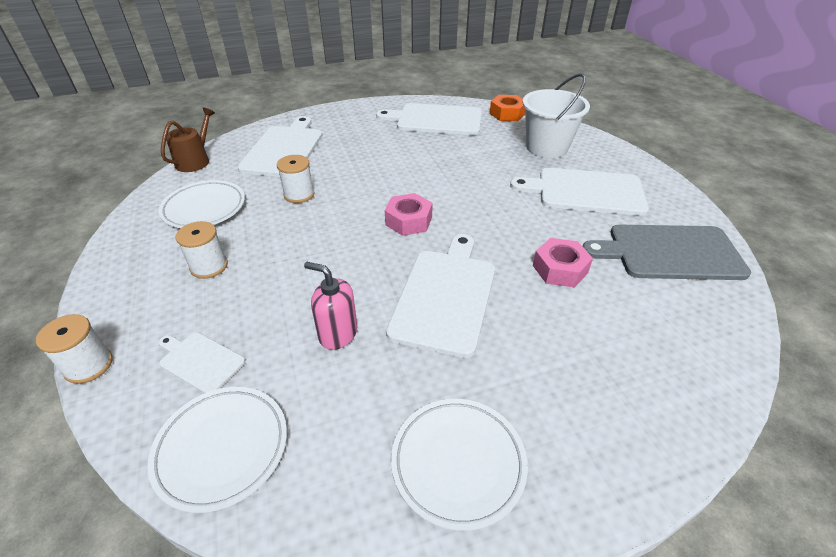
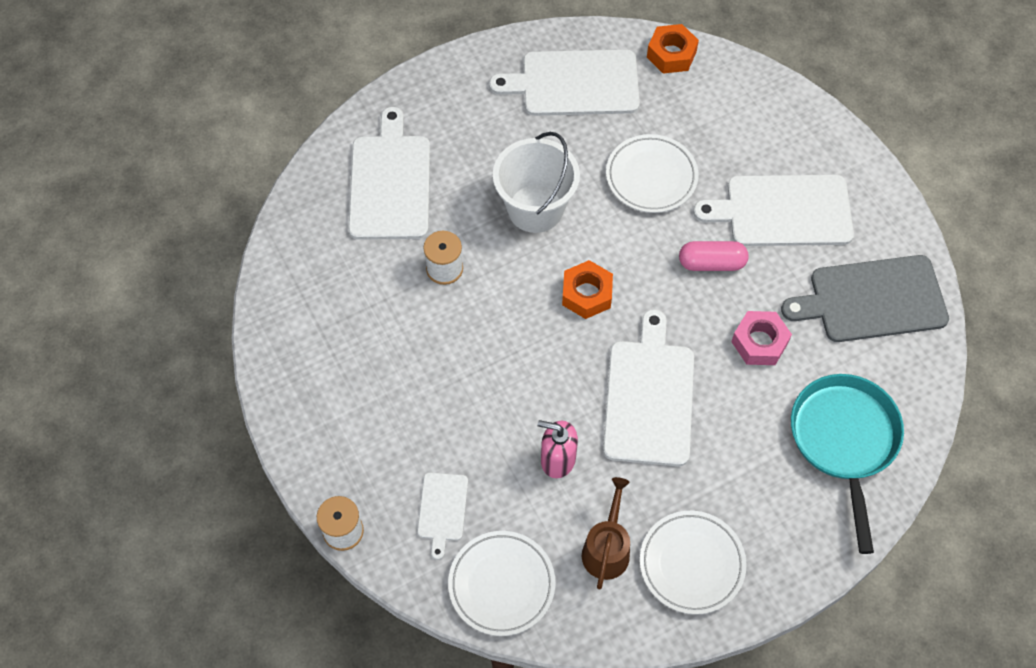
camera: 10 degrees left, 20 degrees up
white cutting board [158,332,245,393] -> white cutting board turned 105 degrees counterclockwise [417,472,468,560]
white plate [159,180,245,228] -> white plate moved to [606,134,698,213]
brown watering can [161,107,215,172] -> brown watering can moved to [582,477,630,589]
white spool [176,221,228,279] -> none
pink nut [385,193,433,236] -> orange nut [562,260,613,319]
white bucket [522,73,590,158] -> white bucket moved to [493,132,580,233]
none -> pink capsule [679,241,748,271]
none -> turquoise pan [791,374,904,554]

